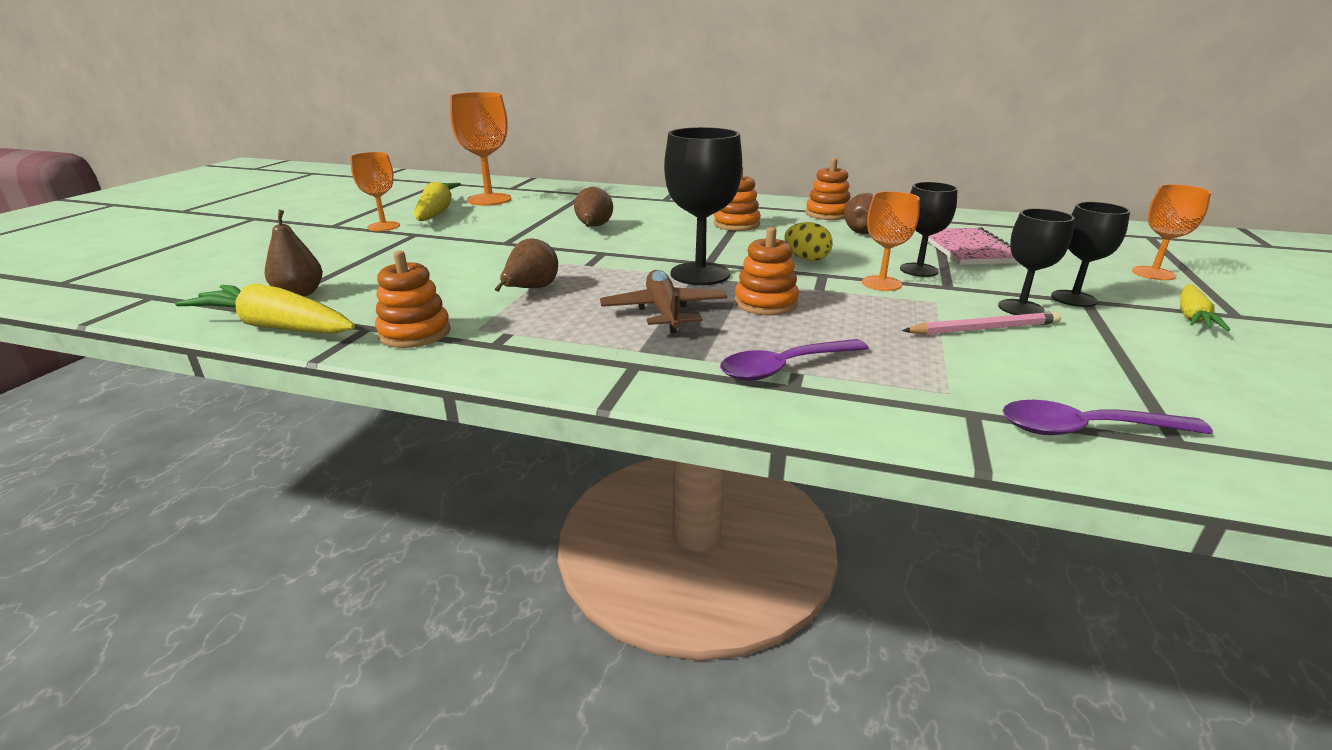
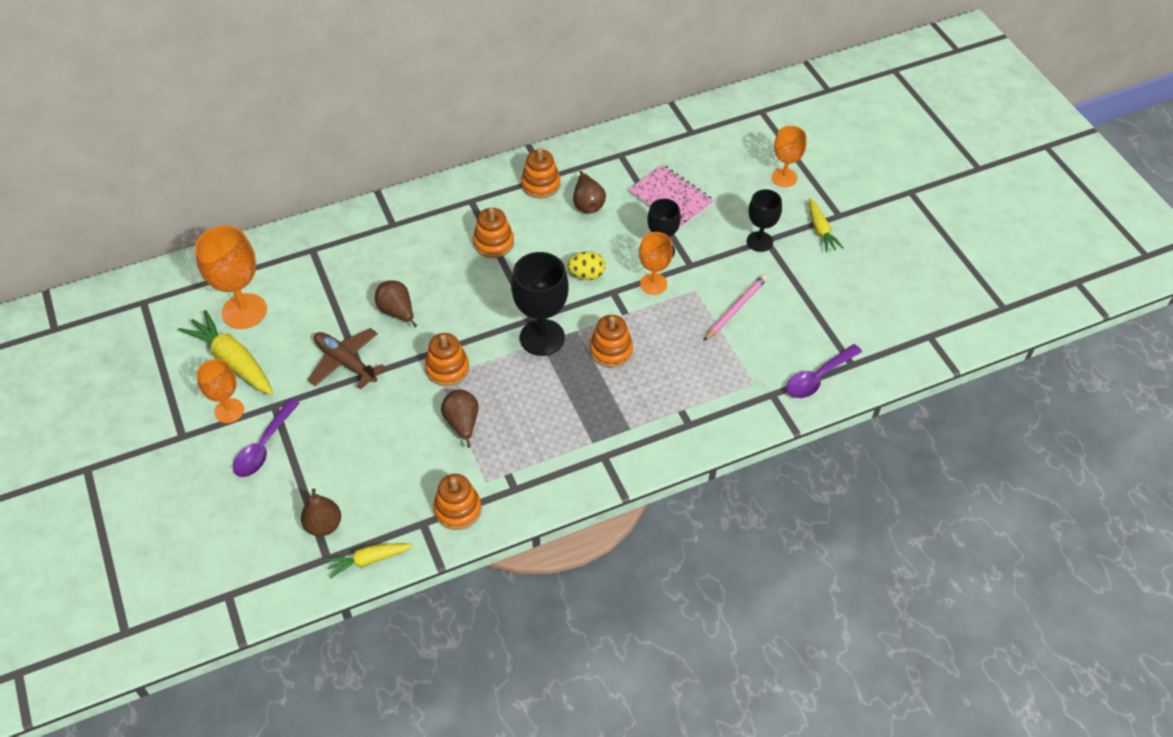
camera: 40 degrees left, 25 degrees up
yellow carrot [175,283,355,334] -> yellow carrot [325,543,413,578], size x0.59
brown plane [600,270,727,333] -> brown plane moved to [308,328,386,389]
purple spoon [720,339,869,381] -> purple spoon moved to [233,398,300,477]
black goblet [998,208,1075,315] -> none
none -> orange stacking toy [425,333,469,386]

